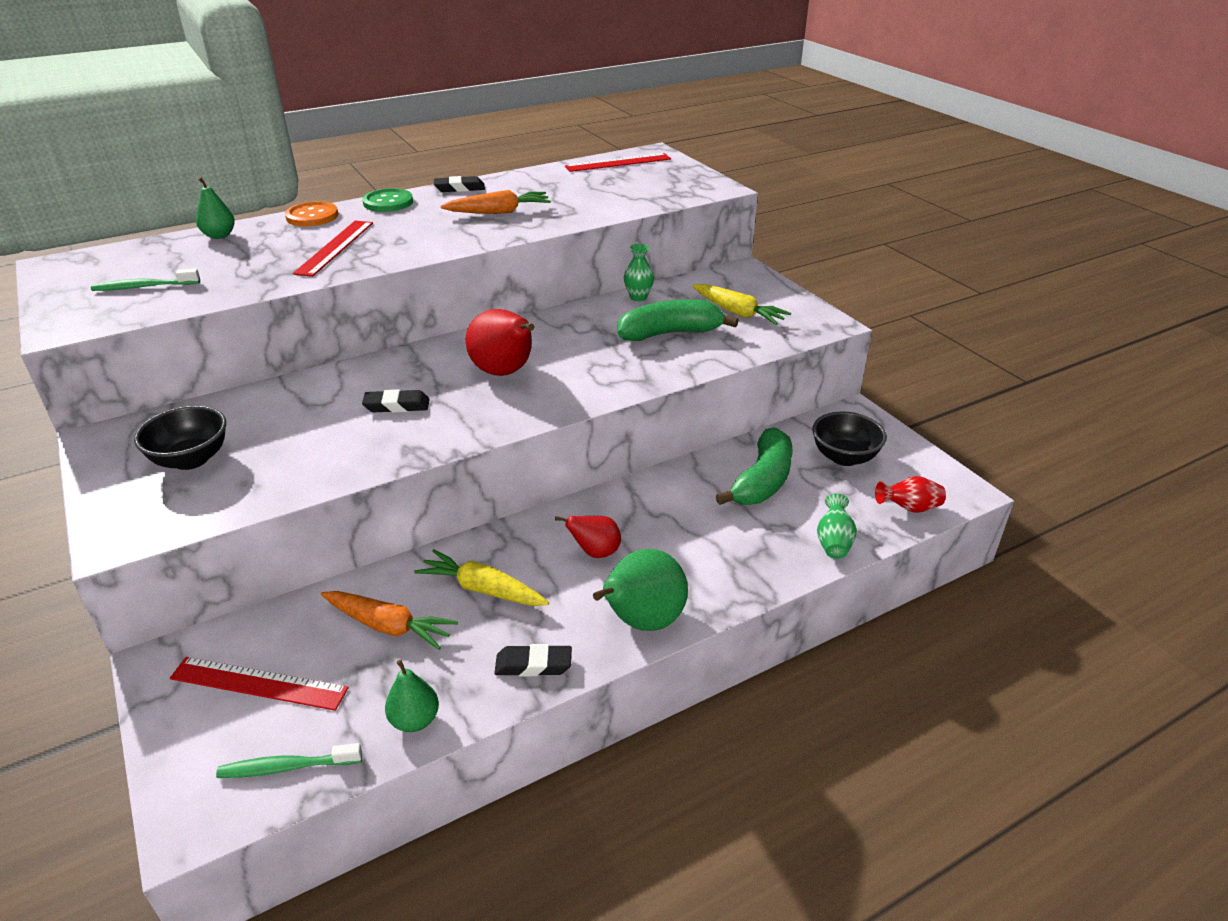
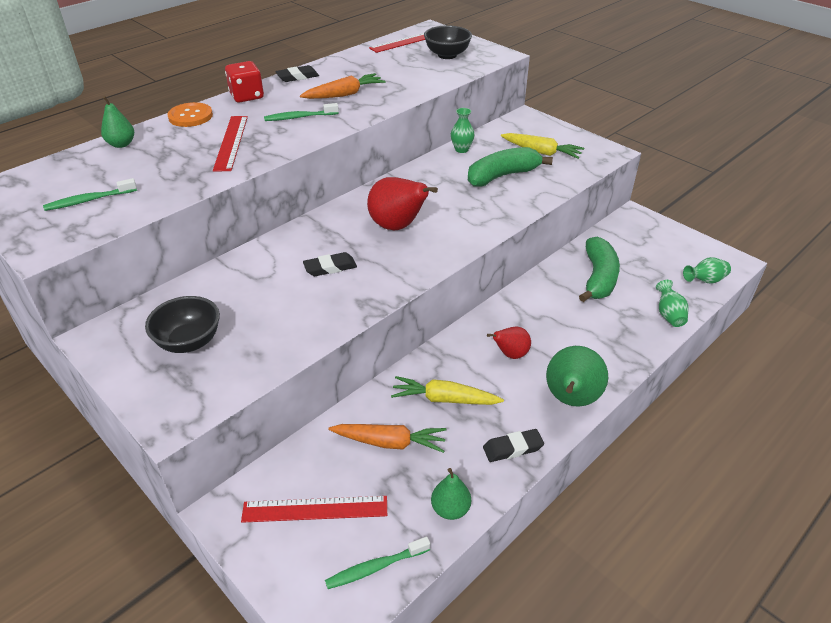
camera: 15 degrees left, 5 degrees up
green button [362,188,413,212] -> red dice [225,61,264,103]
black bowl [812,412,887,466] -> black bowl moved to [424,26,472,59]
red vase [875,476,946,513] -> green vase [683,257,731,284]
none -> green toothbrush [264,103,339,121]

